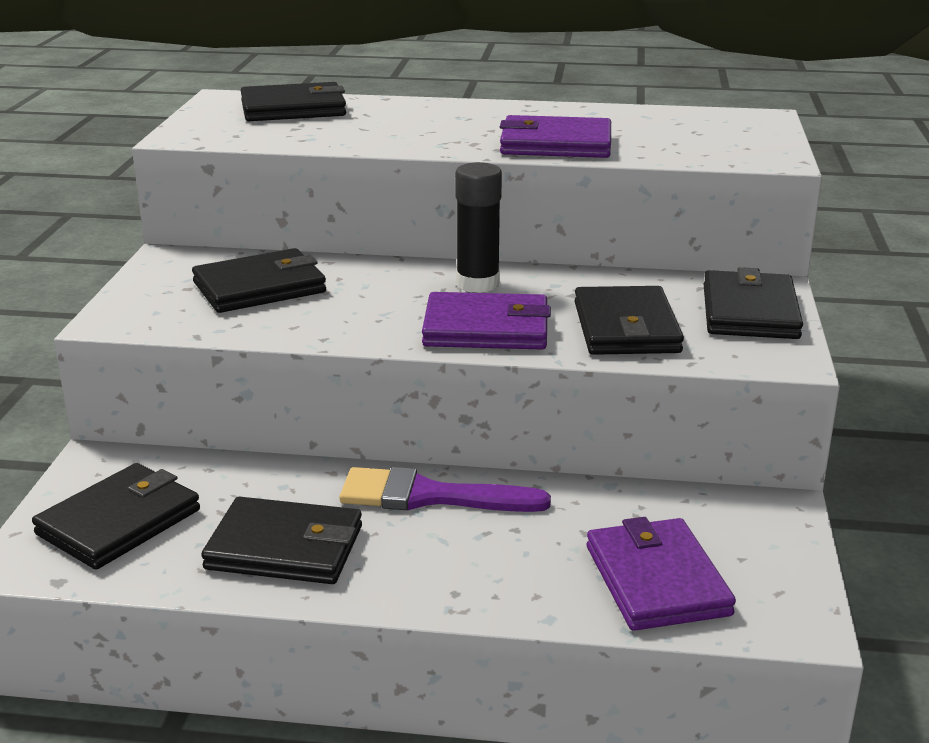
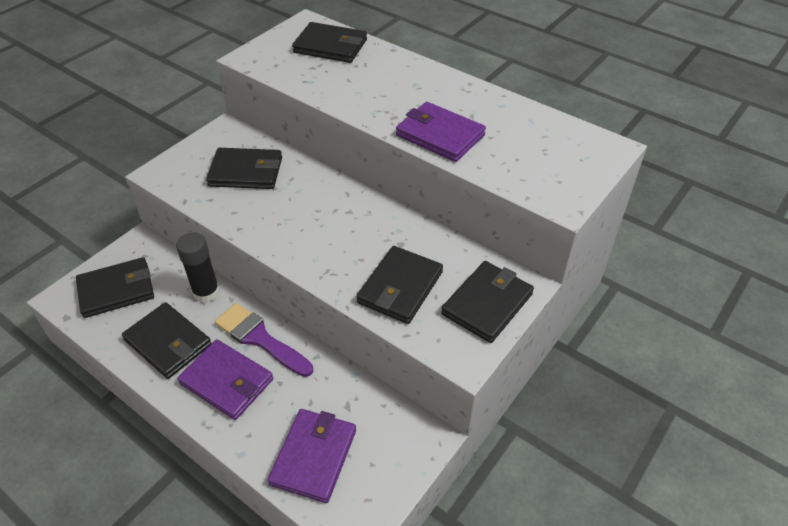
camera: 30 degrees right, 20 degrees up
purple wallet [422,292,551,349] -> purple wallet moved to [177,339,273,420]
black glue stick [455,162,502,293] -> black glue stick moved to [176,232,220,303]

